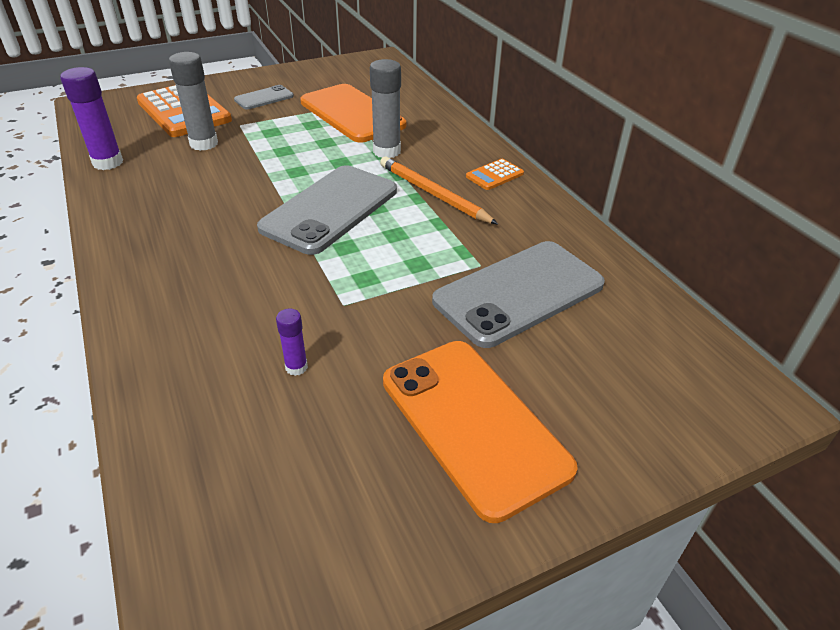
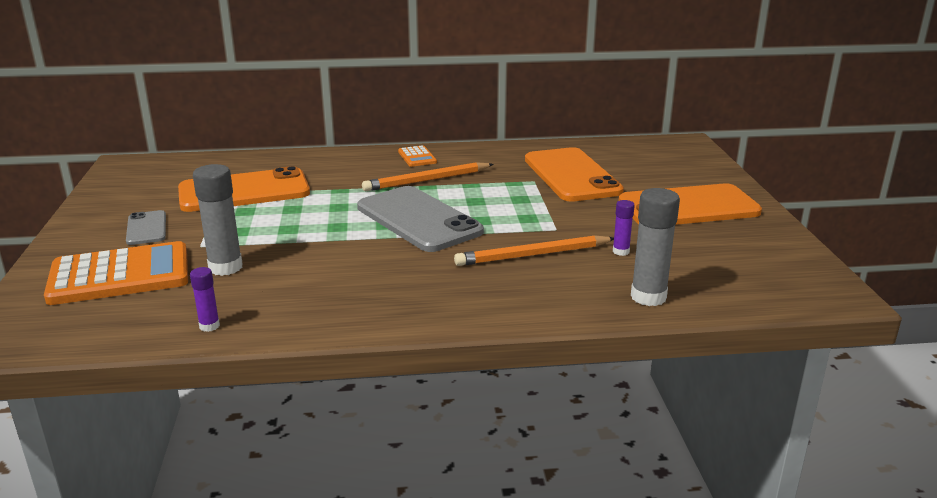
camera: 70 degrees left, 15 degrees down
purple glue stick [60,67,123,170] -> purple glue stick [190,267,220,332], size x0.53
grey glue stick [370,59,401,158] -> grey glue stick moved to [631,188,680,306]
grey phone [432,241,605,348] -> orange phone [525,147,624,202]
none -> orange pencil [454,235,614,266]

